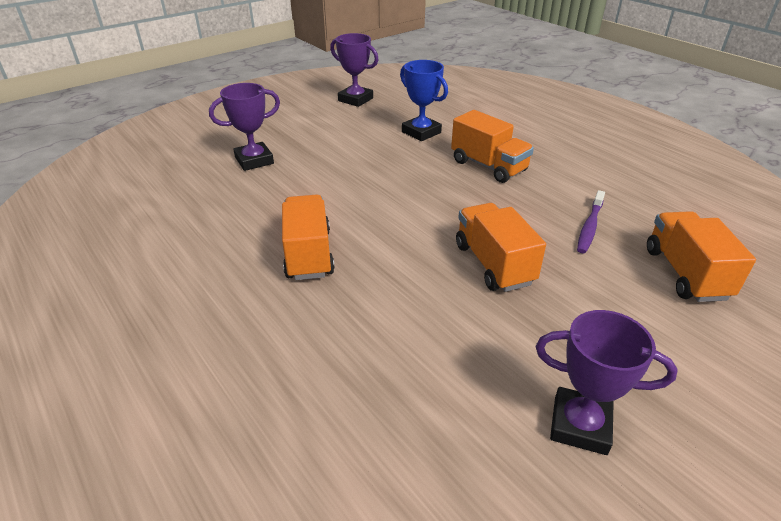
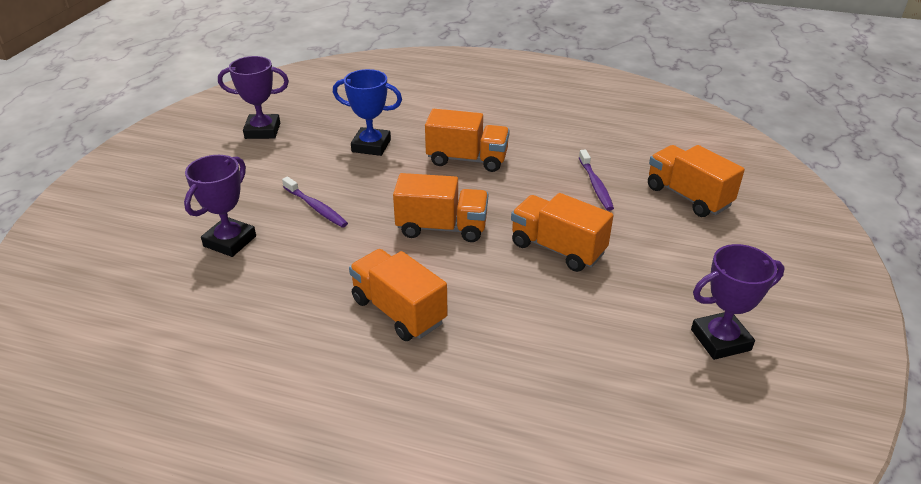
camera: 35 degrees left, 0 degrees up
none -> purple toothbrush [282,177,348,228]
none -> orange truck [393,173,488,242]

